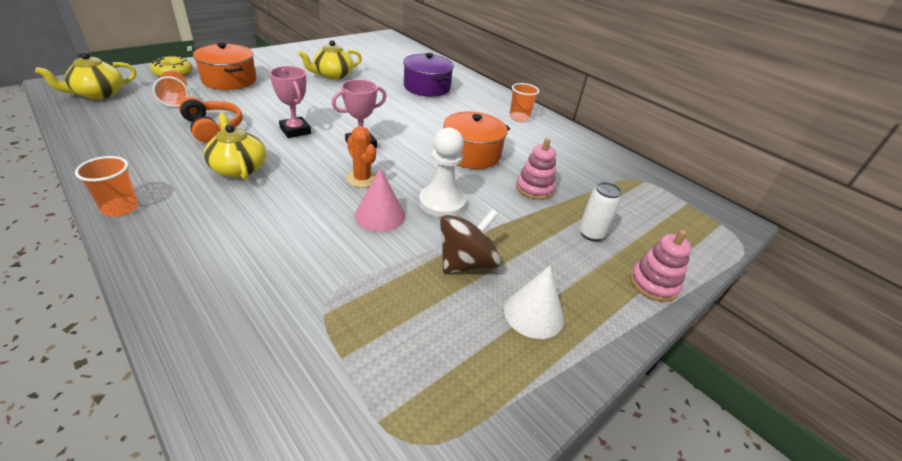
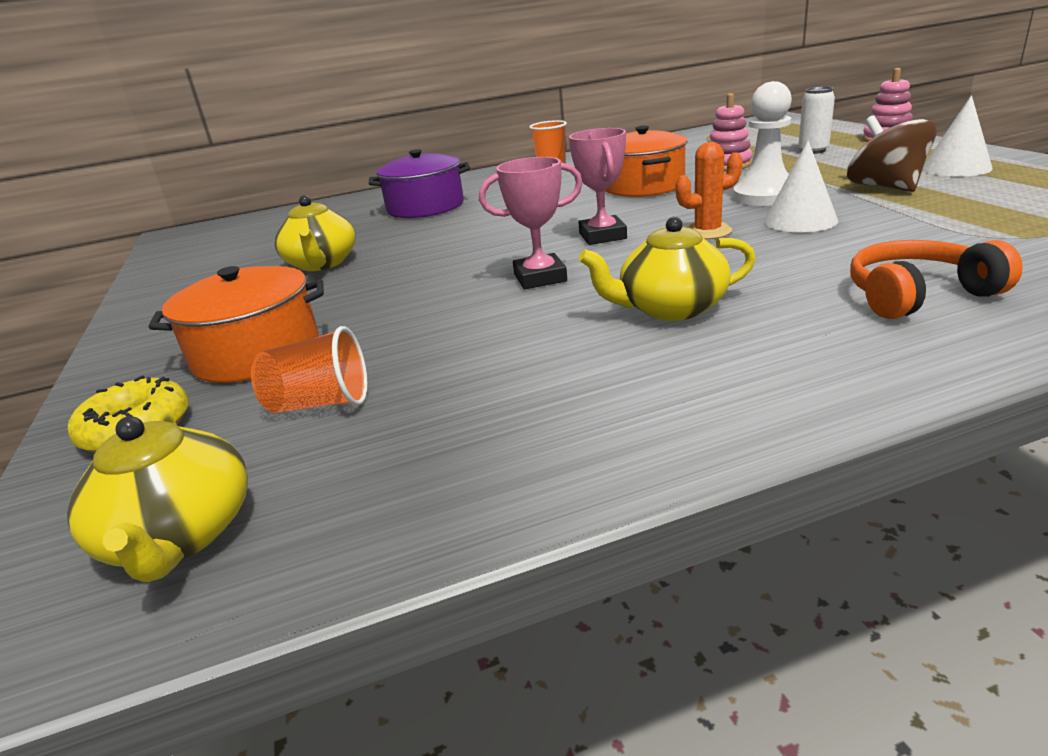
camera: 60 degrees left, 10 degrees down
orange cup [75,156,139,217] -> none
orange headphones [179,97,243,142] -> orange headphones moved to [850,240,1023,319]
pink cone [355,168,405,232] -> white cone [764,140,838,232]

